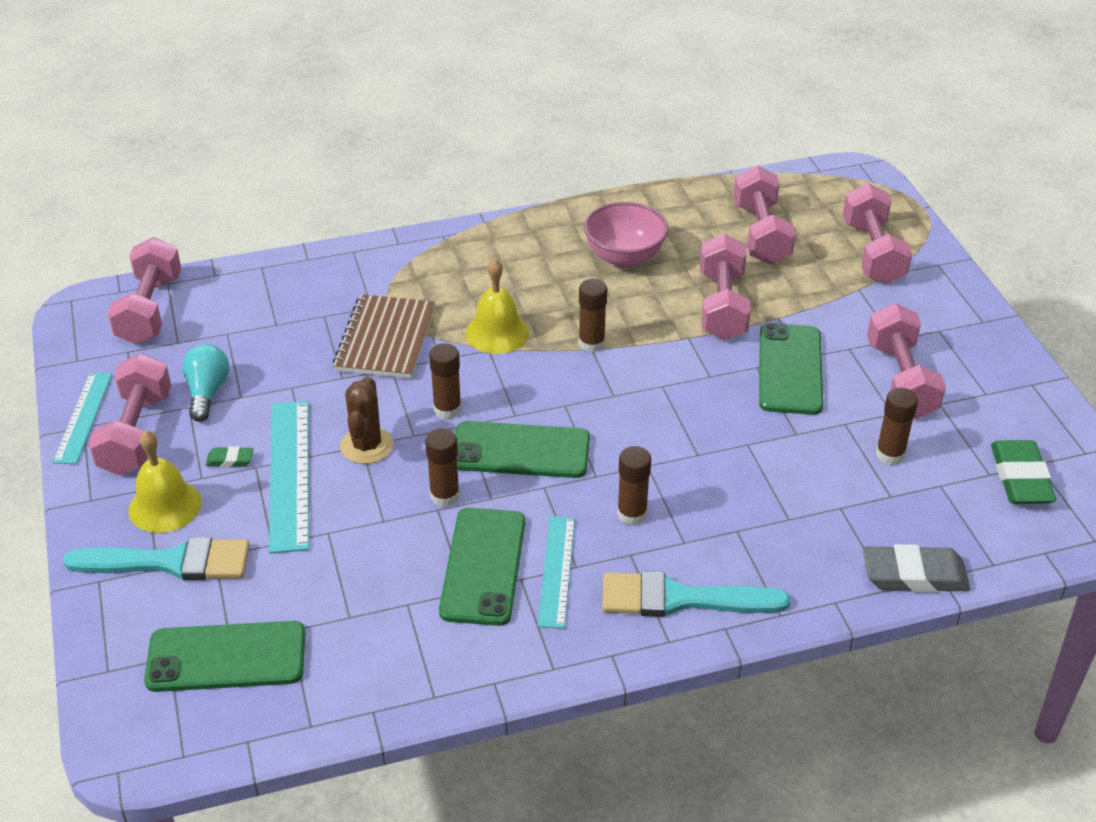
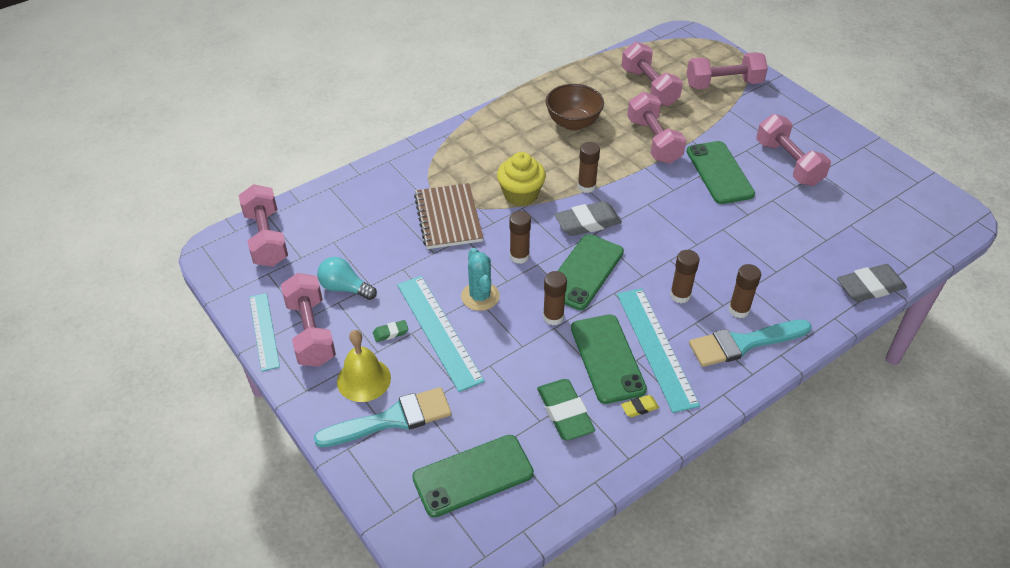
camera: 20 degrees left, 5 degrees up
turquoise light bulb [182,344,229,422] -> turquoise light bulb turned 45 degrees counterclockwise [317,257,377,300]
brown cactus [340,376,393,464] -> turquoise cactus [461,248,500,311]
green phone [455,421,590,478] -> green phone turned 45 degrees counterclockwise [544,234,624,310]
yellow bell [465,259,529,354] -> yellow cupcake [497,152,546,206]
turquoise ruler [538,516,575,629] -> turquoise ruler [617,288,700,413], size x1.53
pink bowl [584,202,668,268] -> brown bowl [546,84,604,131]
pink dumbbell [843,183,912,284] -> pink dumbbell turned 75 degrees counterclockwise [687,52,768,89]
brown glue stick [876,388,918,465] -> brown glue stick moved to [728,264,761,318]
green eraser [991,440,1056,504] -> green eraser moved to [537,379,595,441]
none -> grey eraser [554,201,622,236]
none -> yellow eraser [621,395,659,417]

